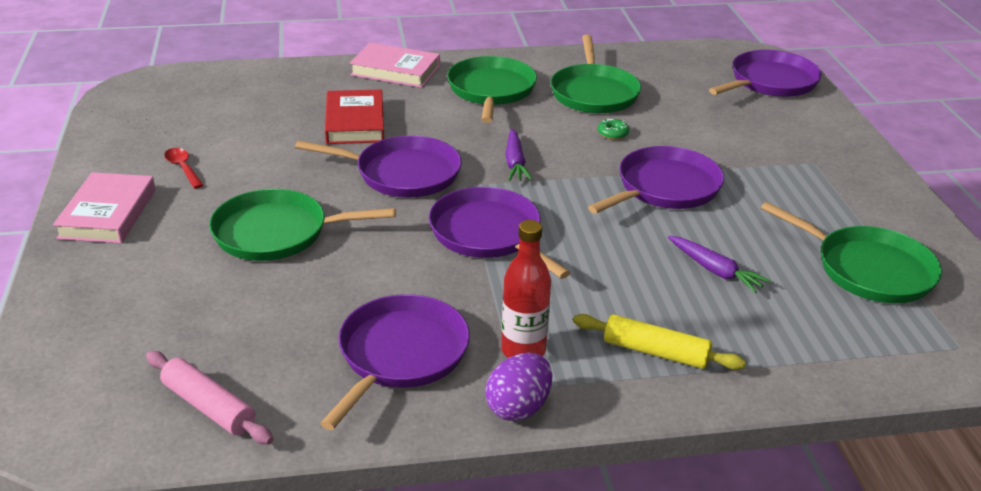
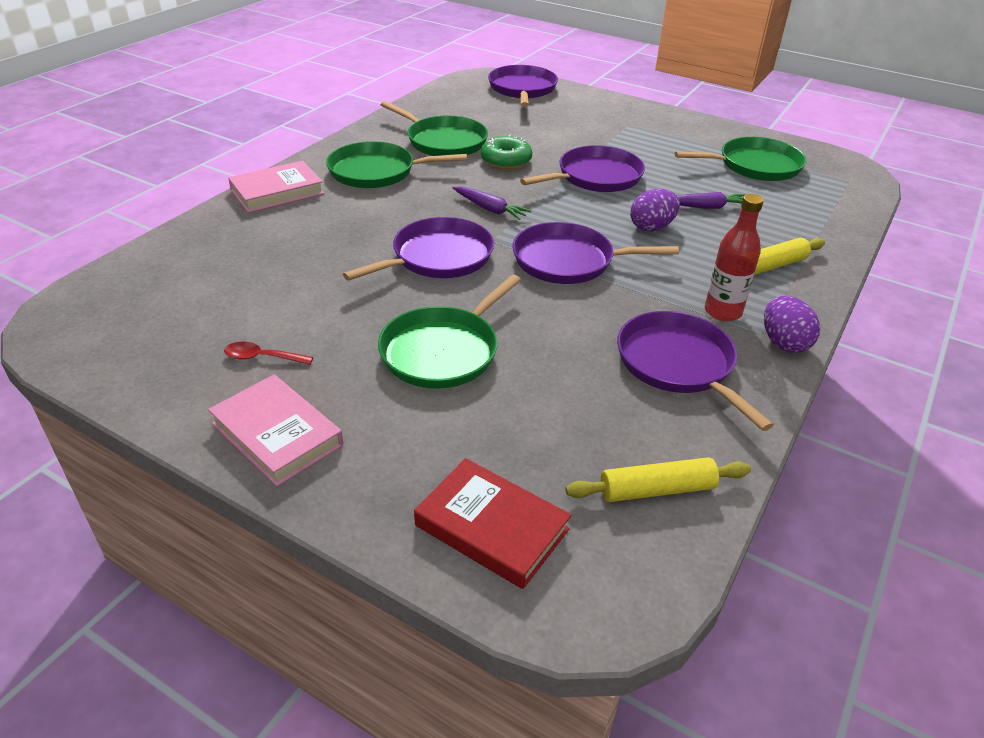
camera: 50 degrees left, 5 degrees up
pink rolling pin [146,351,273,445] -> yellow rolling pin [566,457,751,502]
red book [325,89,384,144] -> red book moved to [414,458,572,589]
green pan [447,56,537,123] -> green pan turned 45 degrees counterclockwise [326,141,467,188]
purple pan [588,146,724,214] -> purple pan turned 60 degrees clockwise [520,145,645,192]
green donut [598,119,629,140] -> green donut [481,135,532,170], size x1.91
none -> purple egg [630,189,680,232]

